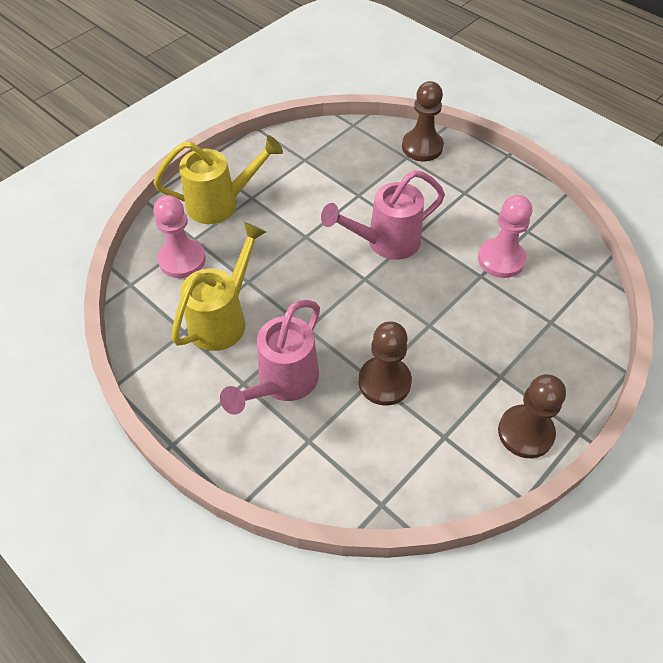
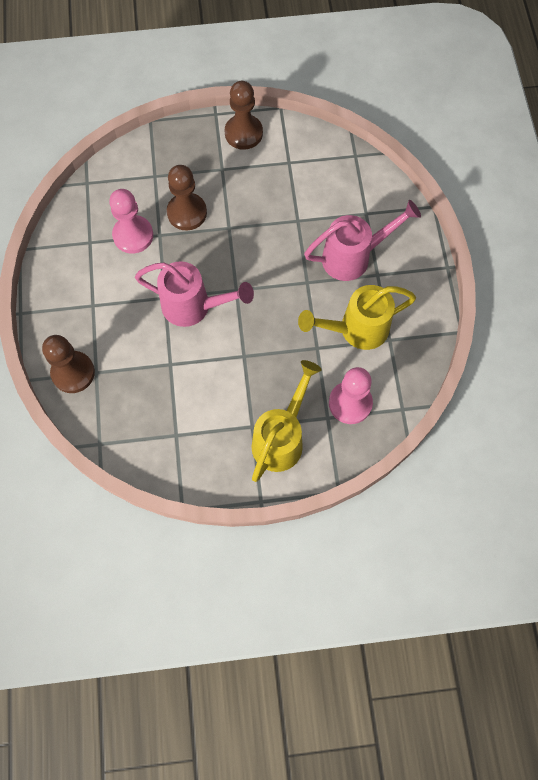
camera: 140 degrees left, 15 degrees up
yellow watering can [154,135,283,224] -> yellow watering can turned 90 degrees clockwise [252,360,322,482]
brown pawn [359,321,412,406] -> brown pawn moved to [167,165,207,230]

